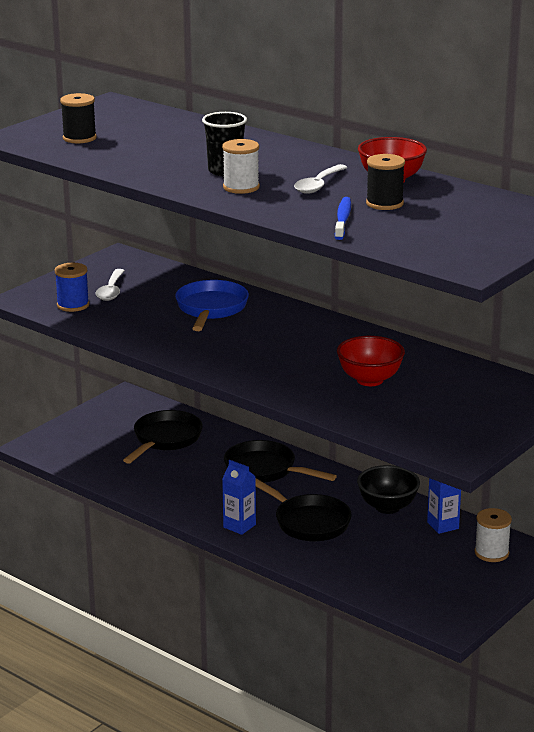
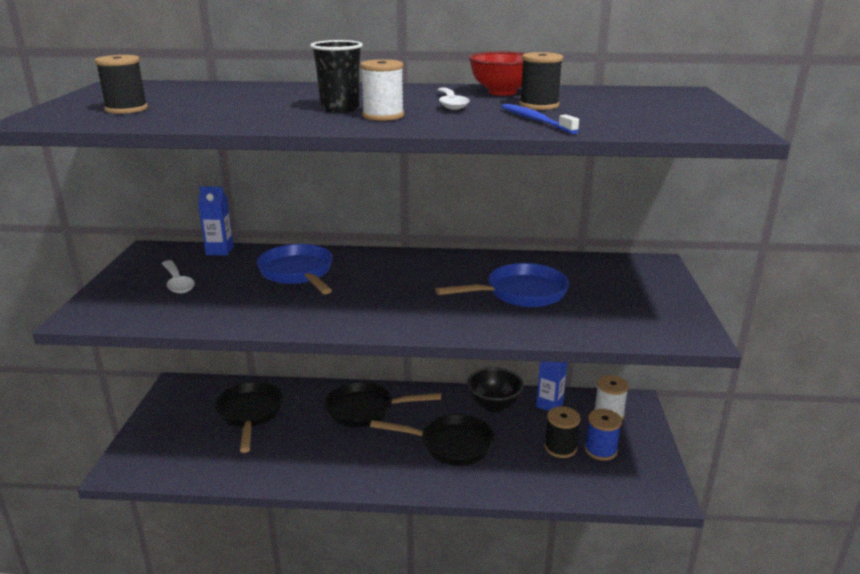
camera: 35 degrees left, 0 degrees up
blue spool [55,263,89,312] -> blue spool moved to [585,409,622,461]
blue carton [222,460,256,535] -> blue carton moved to [198,187,234,255]
red bowl [337,336,405,386] -> blue pan [435,263,569,307]
none -> black spool [545,407,581,458]

